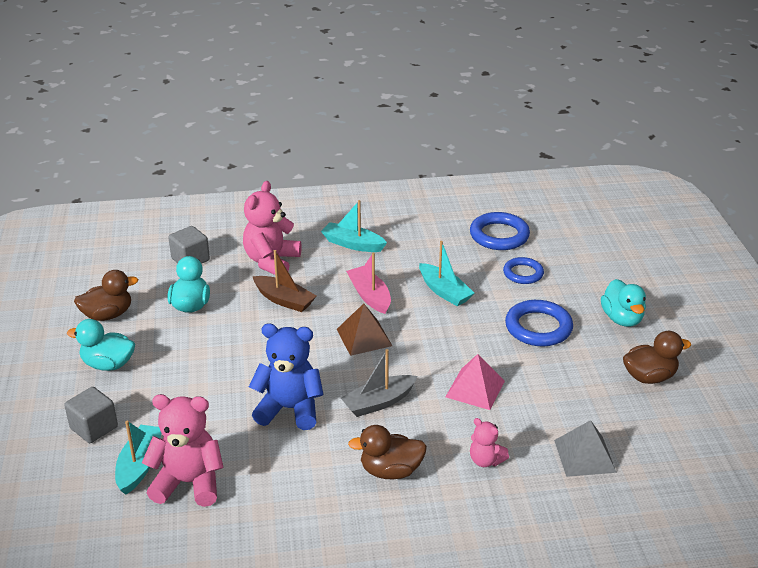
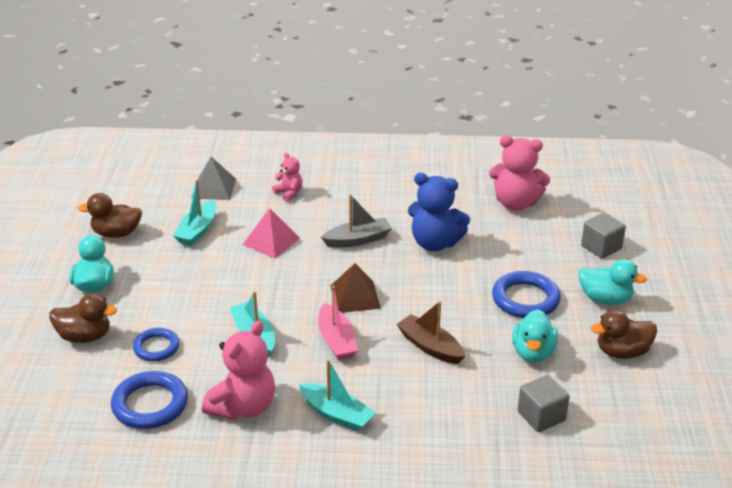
camera: 170 degrees left, 0 degrees up
turquoise boat [115,420,161,495] -> turquoise boat moved to [173,180,216,246]
pink teddy bear [243,181,301,275] -> pink teddy bear moved to [202,321,275,420]
brown duck [348,425,427,479] -> brown duck moved to [50,293,117,343]
blue ring [505,300,573,346] -> blue ring moved to [492,271,561,318]

